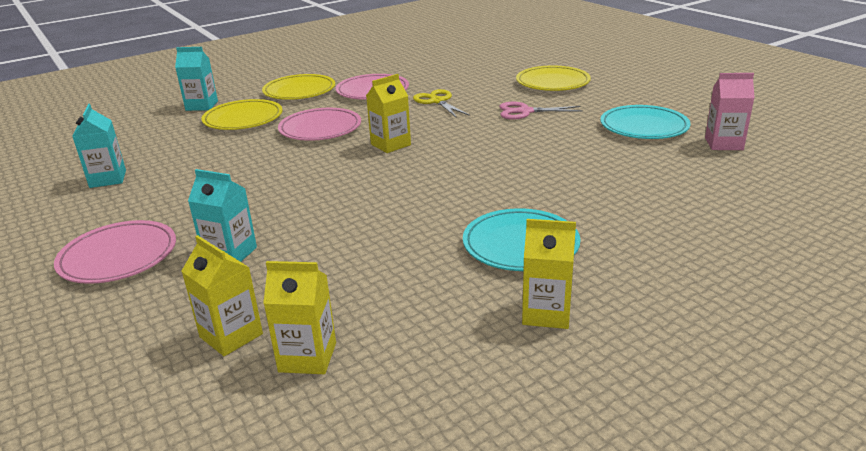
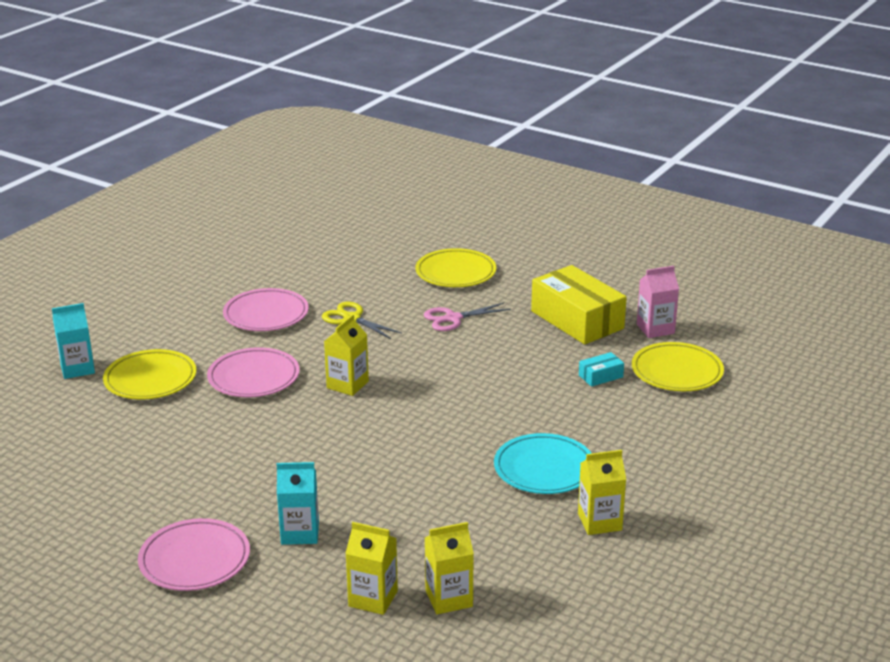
camera: 25 degrees left, 0 degrees up
turquoise carton [72,104,126,188] -> none
yellow plate [262,74,335,100] -> yellow plate moved to [632,342,724,391]
turquoise plate [600,105,691,139] -> yellow box [531,265,627,344]
none -> turquoise box [579,352,624,387]

